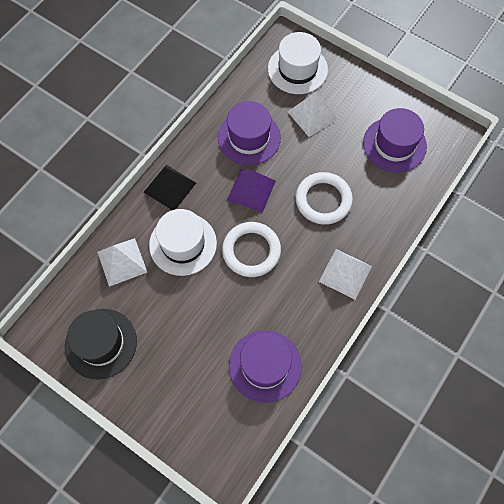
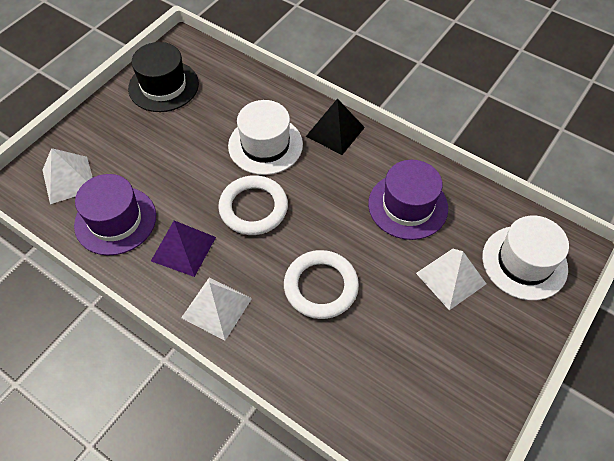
camera: 90 degrees right, 10 degrees down
white pyramid [97,238,147,287] -> white pyramid moved to [42,148,93,204]
purple pyramid [227,169,276,213] -> purple pyramid moved to [151,220,216,277]
purple hat [363,108,427,172] -> none

